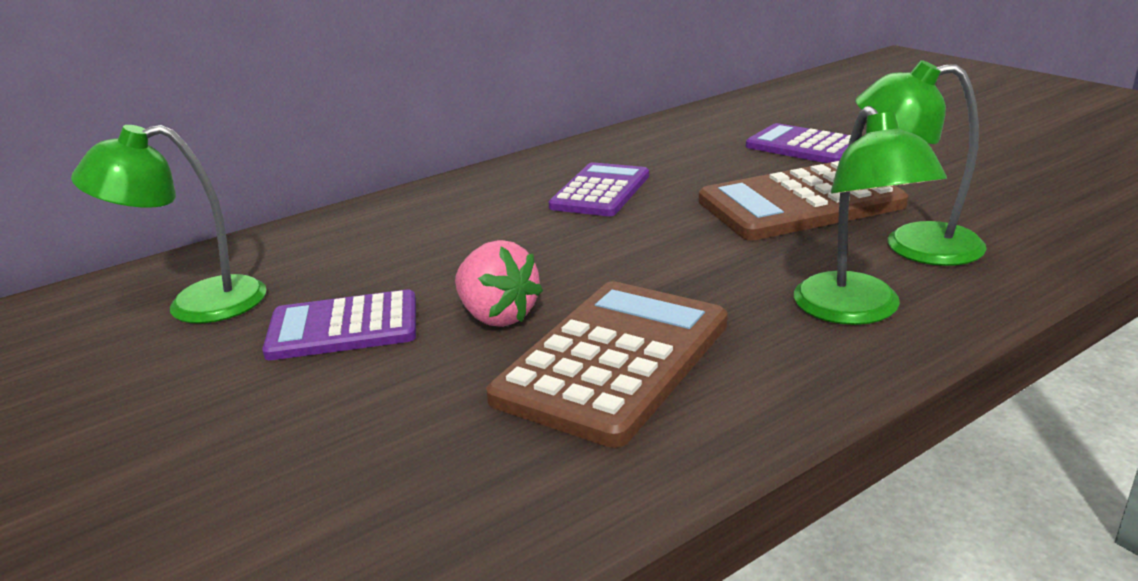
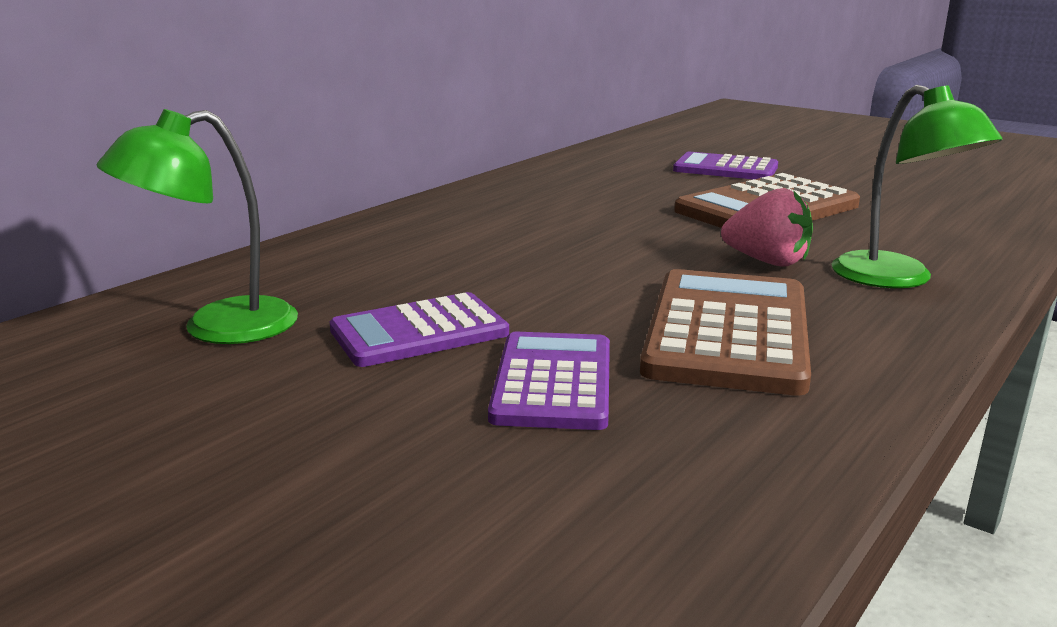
camera: 20 degrees left, 5 degrees down
pink strawberry [455,240,543,327] -> pink strawberry moved to [721,188,813,267]
purple calculator [548,162,649,216] -> purple calculator moved to [488,332,610,430]
green lamp [855,60,987,266] -> none

